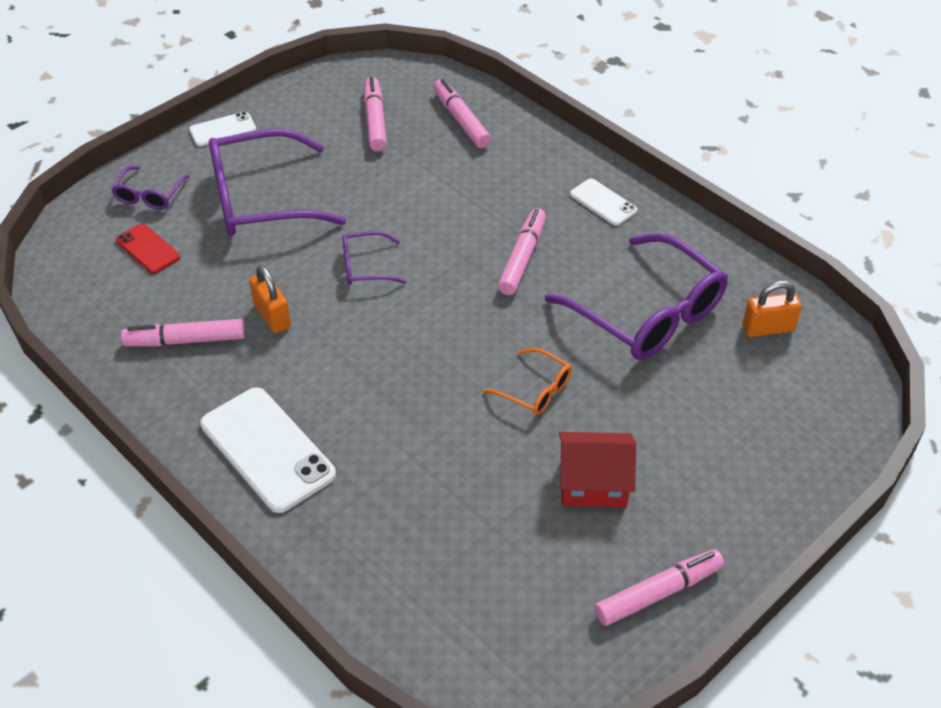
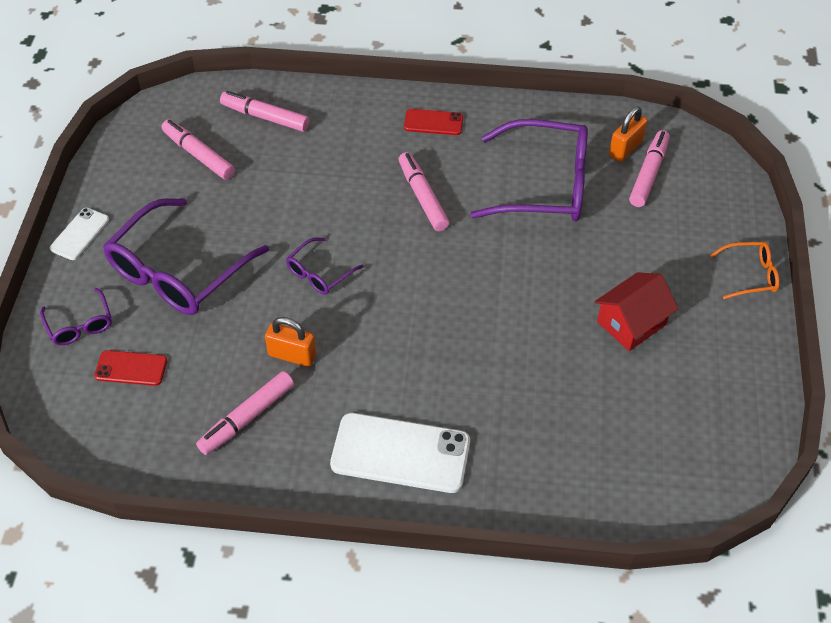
camera: 40 degrees left, 5 degrees up
orange glasses [483,348,572,416] -> orange glasses moved to [710,242,780,299]
white phone [570,179,637,226] -> red phone [404,109,463,135]
pink marker [595,549,724,626] -> pink marker moved to [629,130,670,207]

